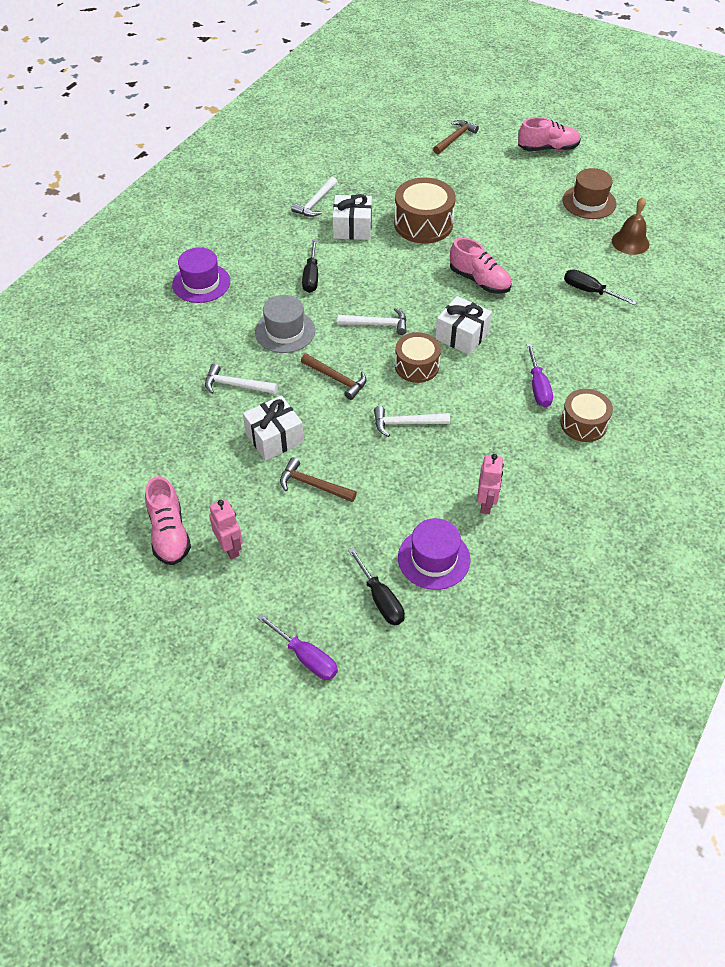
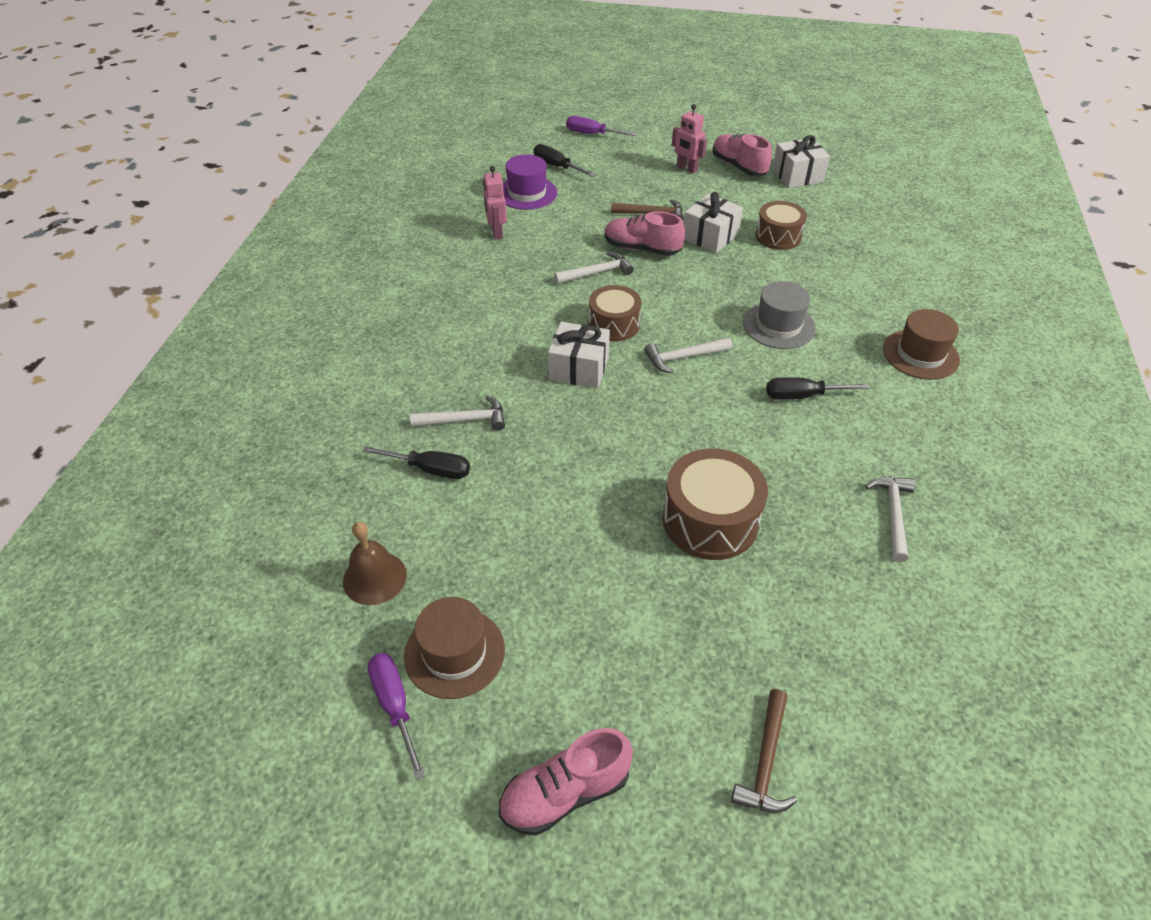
camera: 160 degrees right, 5 degrees down
purple hat [172,247,230,303] -> brown hat [883,309,960,380]
white hammer [205,364,278,394] -> white hammer moved to [410,396,505,431]
brown hammer [301,353,367,400] -> none
black screwdriver [302,239,318,293] -> black screwdriver turned 75 degrees counterclockwise [766,377,870,400]
white gift [333,194,372,240] -> white gift moved to [772,135,830,188]
pink shoe [450,238,512,294] -> pink shoe moved to [605,211,685,256]
purple screwdriver [526,344,553,407] -> purple screwdriver moved to [367,653,425,780]
brown drum [560,389,613,442] -> brown drum moved to [755,201,807,250]

